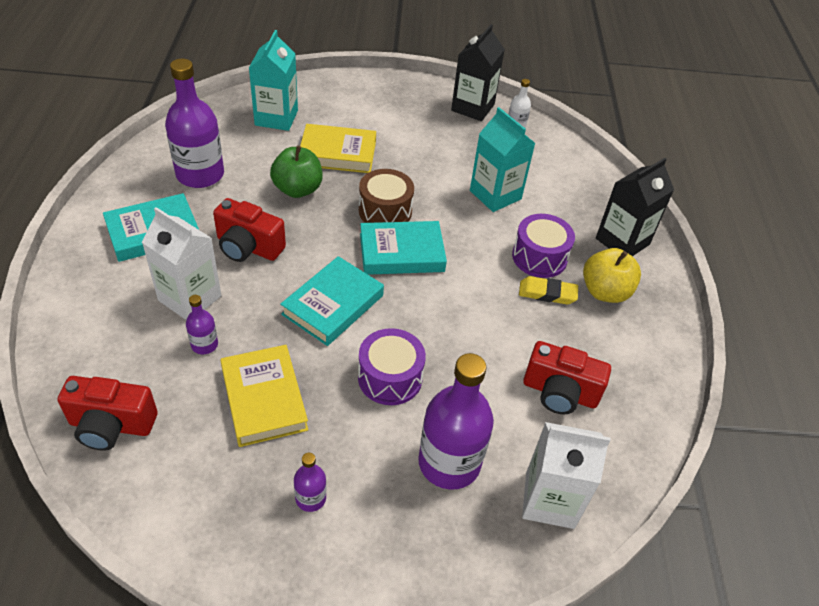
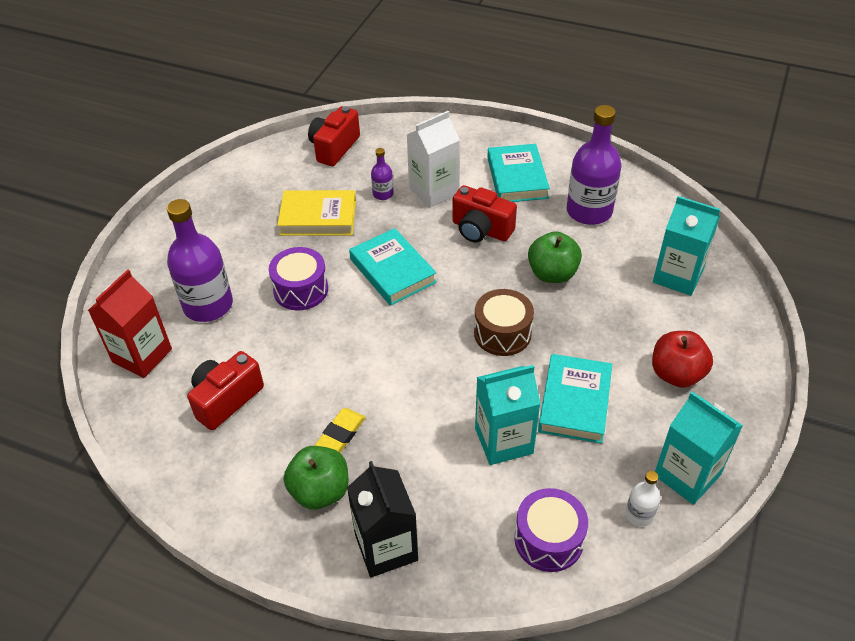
camera: 115 degrees right, 0 degrees up
red camera [213,198,286,262] -> red camera turned 105 degrees counterclockwise [452,185,517,243]
purple bottle [294,453,326,512] -> none
yellow book [300,124,376,173] -> none
turquoise book [360,221,447,275] -> turquoise book moved to [538,354,612,444]
black carton [451,24,505,121] -> turquoise carton [655,392,743,505]
purple drum [512,214,575,278] -> purple drum moved to [514,488,588,572]
white carton [522,422,610,529] -> red carton [88,270,172,378]
yellow apple [583,248,641,303] -> green apple [284,446,349,510]
none -> red apple [652,331,713,388]

